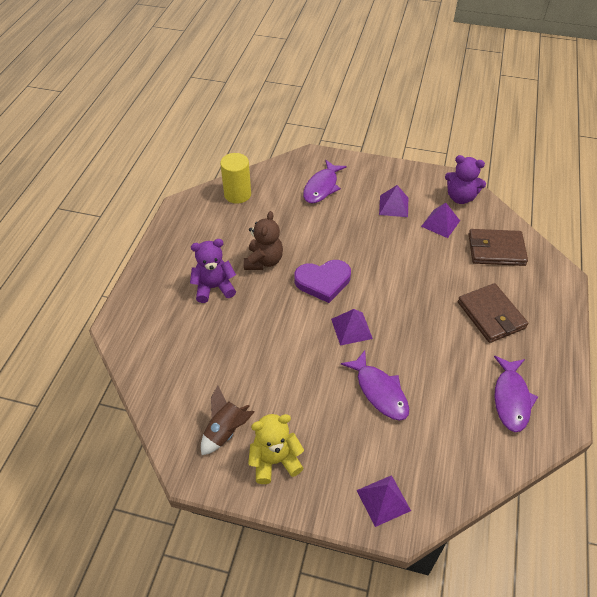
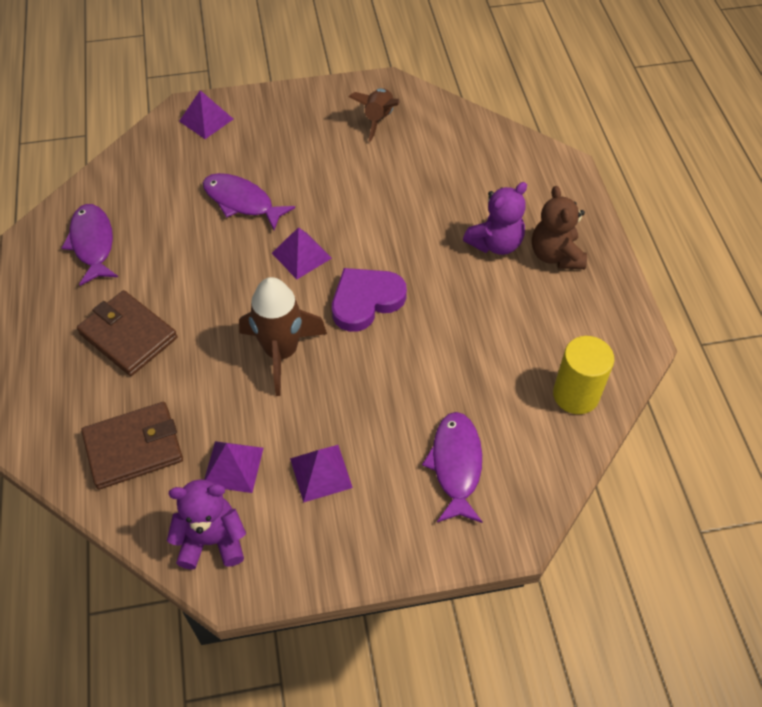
camera: 155 degrees right, 5 degrees up
brown teddy bear [244,211,283,270] -> brown teddy bear moved to [532,186,587,269]
yellow teddy bear [248,414,304,484] -> none
none -> brown rocket [239,277,327,396]

